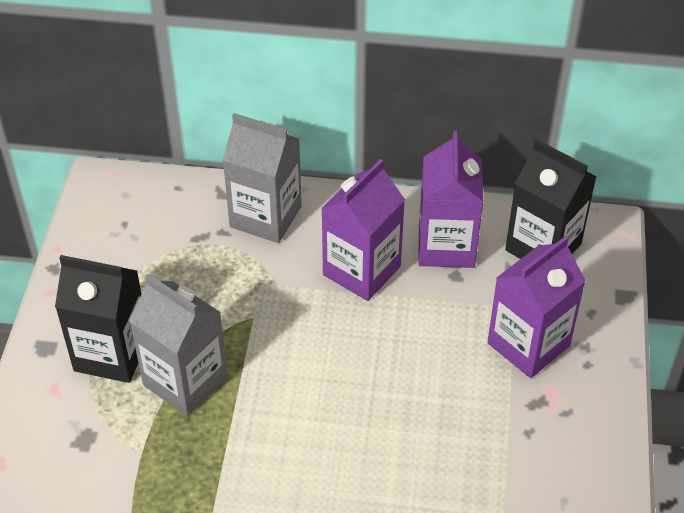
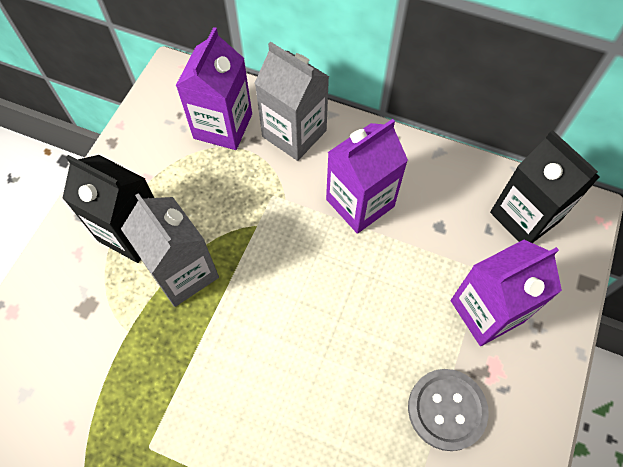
camera: 15 degrees right, 15 degrees up
purple carton [419,131,483,268] -> purple carton moved to [176,27,252,150]
none -> grey button [408,369,489,451]

